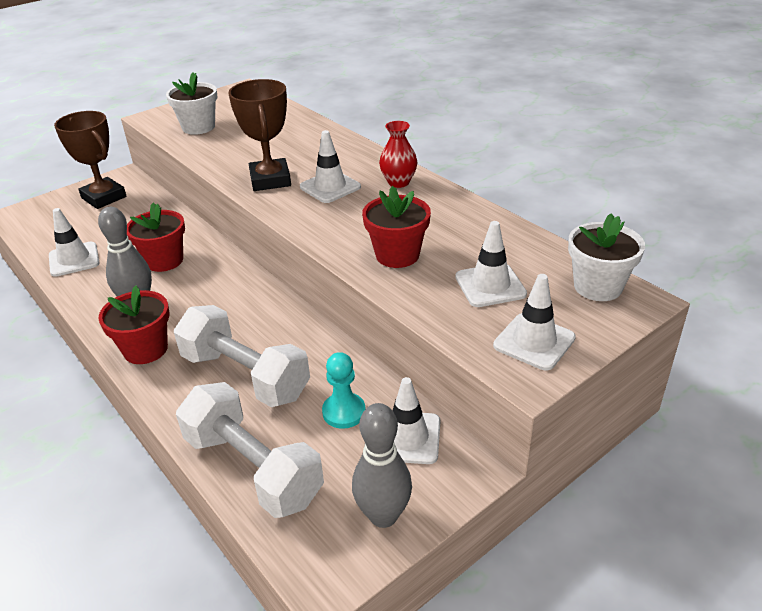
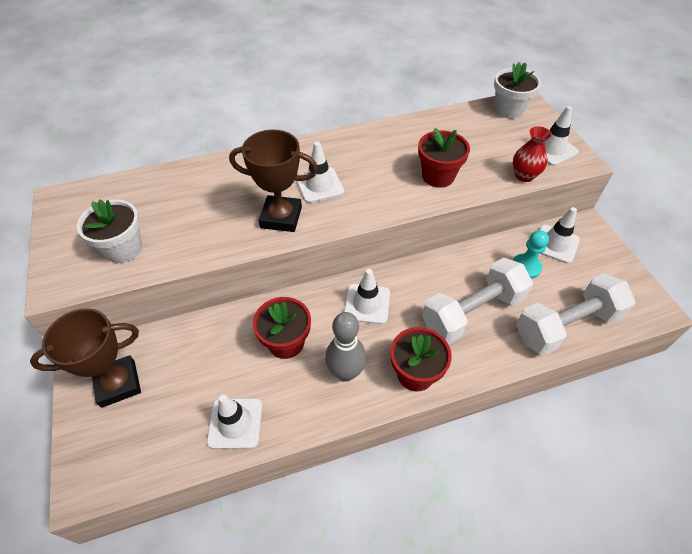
camera: 70 degrees left, 15 degrees up
grey bowling pin [352,403,412,528] -> none
red vase [379,121,417,188] -> red vase moved to [513,126,552,182]
white traffic cone [455,221,527,307] -> white traffic cone moved to [344,269,390,324]

